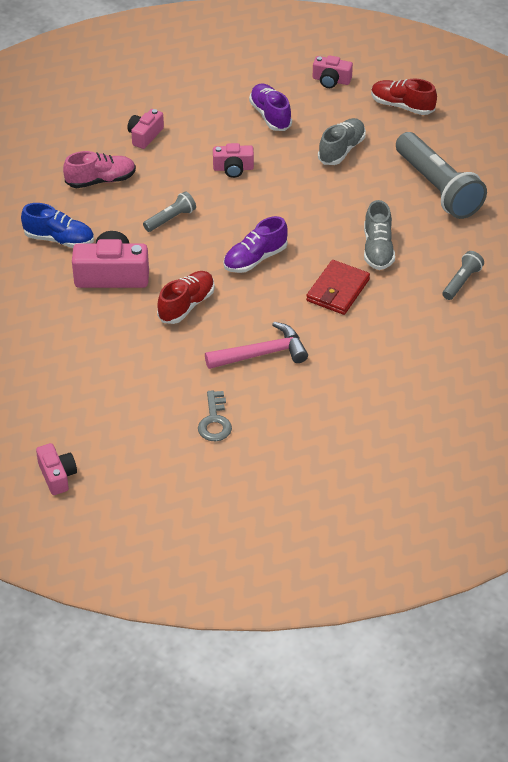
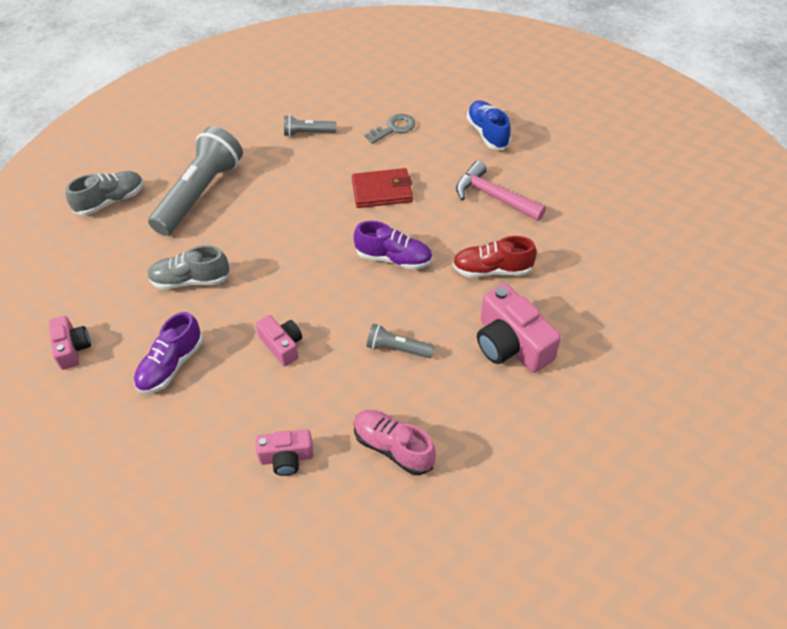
camera: 125 degrees left, 5 degrees up
blue shoe [21,203,94,248] -> blue shoe moved to [467,100,511,150]
pink camera [36,443,77,495] -> none
grey key [198,390,232,441] -> grey key moved to [365,114,415,144]
grey shoe [364,200,395,270] -> grey shoe moved to [66,171,143,216]
red shoe [371,78,437,115] -> none

